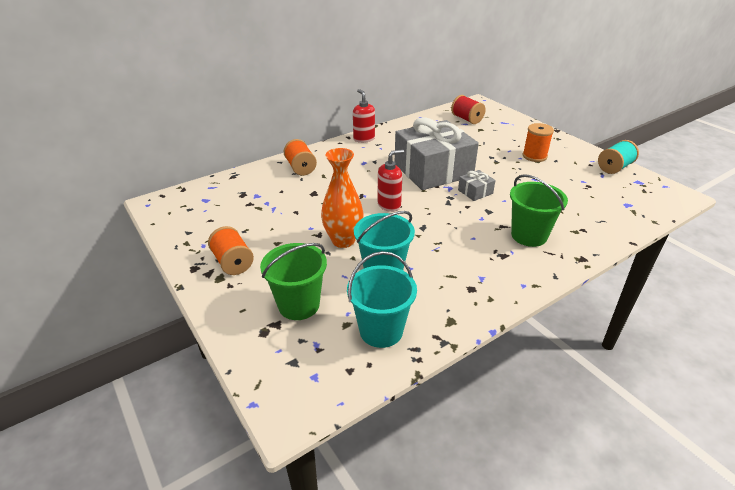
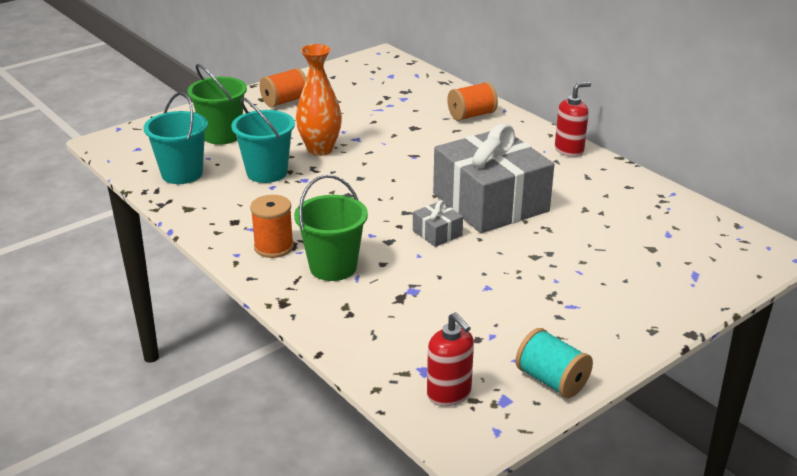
camera: 85 degrees right, 5 degrees down
red soap dispenser [378,150,404,212] -> red soap dispenser moved to [427,312,474,406]
red spool [451,95,486,124] -> none
orange spool [523,123,554,162] -> orange spool moved to [250,195,294,258]

